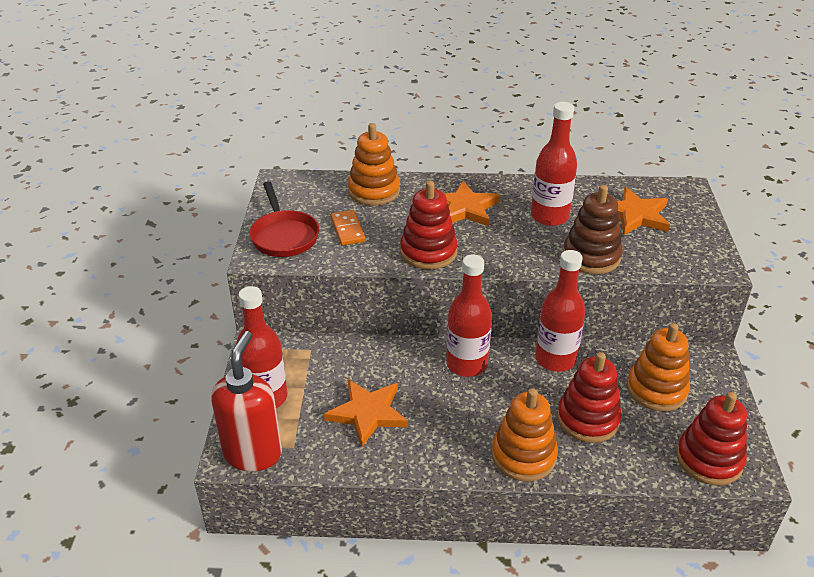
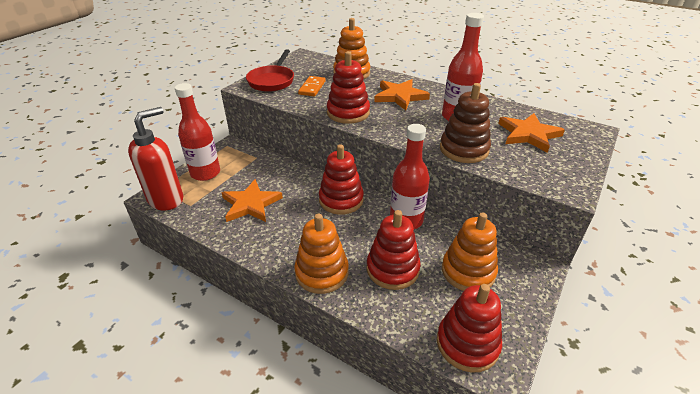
camera: 30 degrees right, 0 degrees up
red bottle [446,254,492,377] -> red stacking toy [319,144,364,215]

